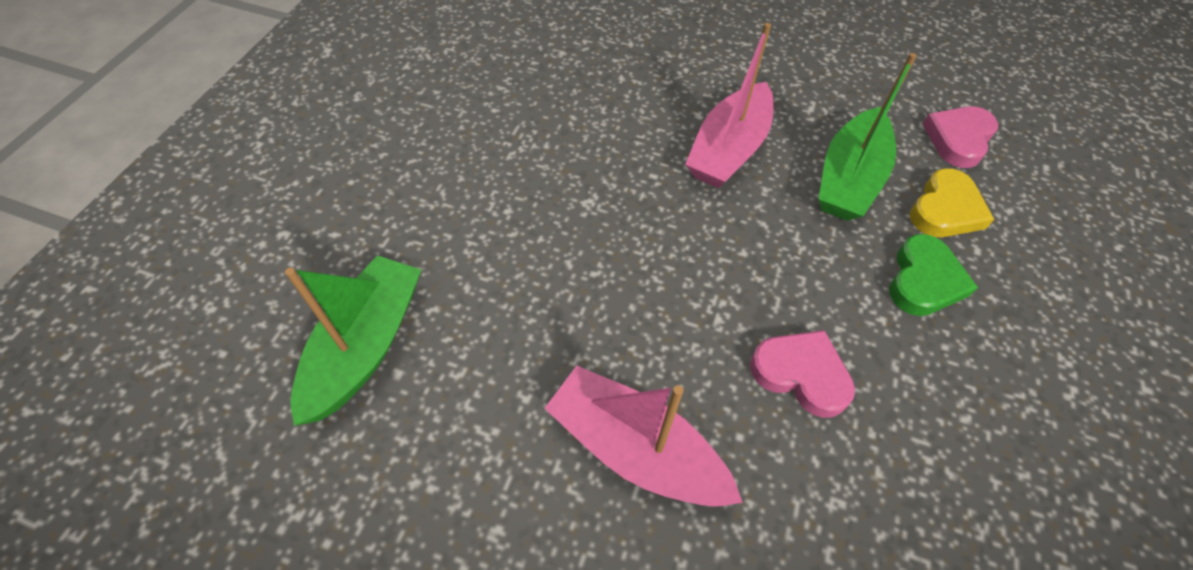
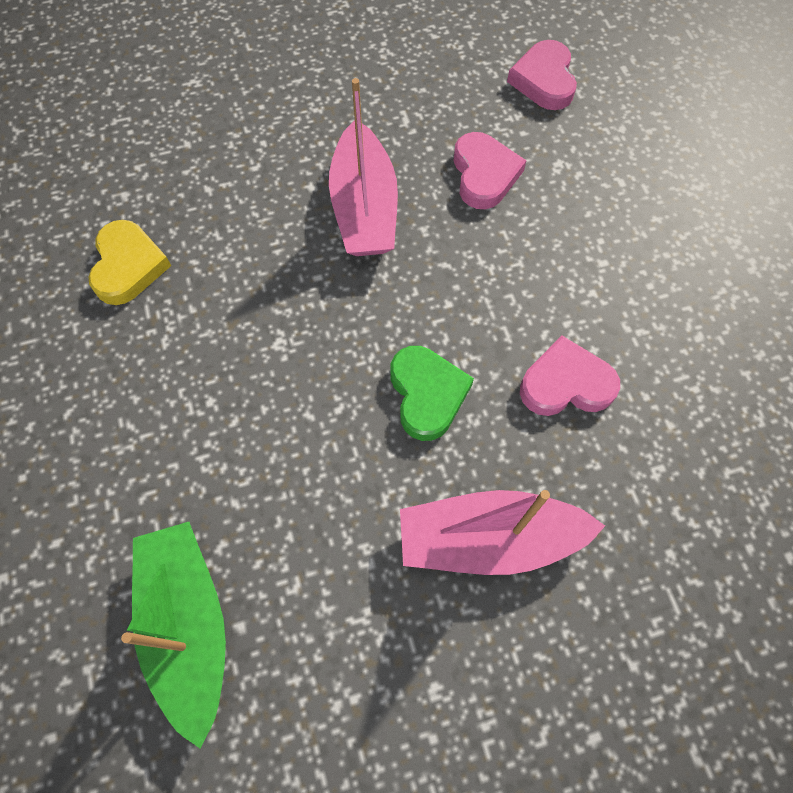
camera: 35 degrees left, 10 degrees up
green boat [819,53,917,221] -> pink heart [454,132,527,209]
green heart [889,234,978,316] -> green heart moved to [390,346,474,441]
yellow heart [910,168,994,237] -> yellow heart moved to [88,220,171,305]

